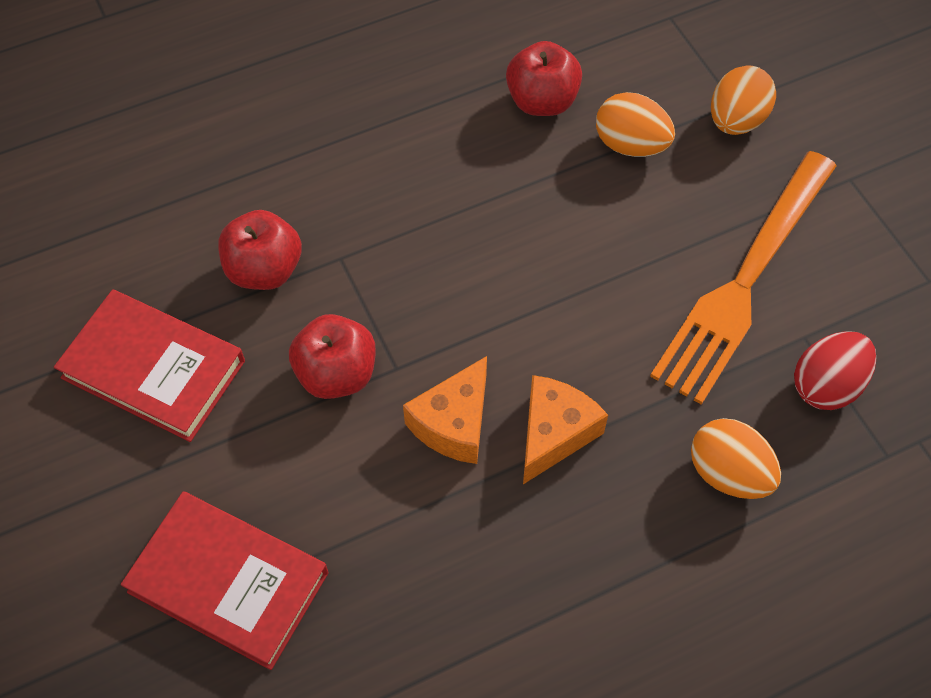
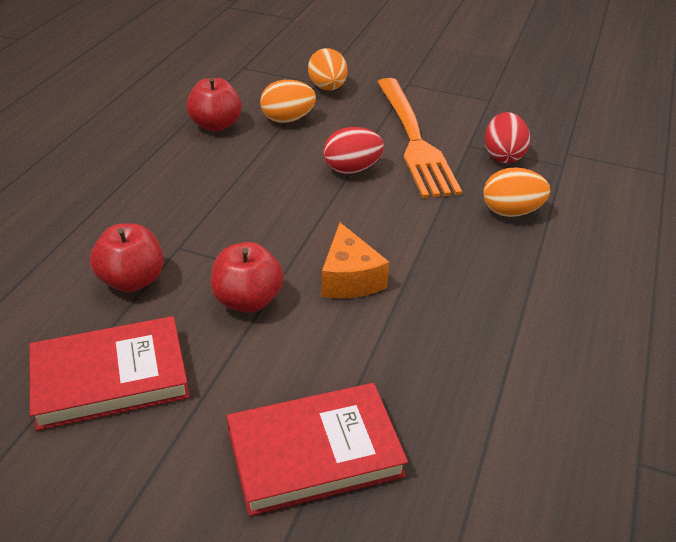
camera: 45 degrees left, 20 degrees down
orange cheese [523,375,608,484] -> none
none -> red egg [323,127,384,174]

